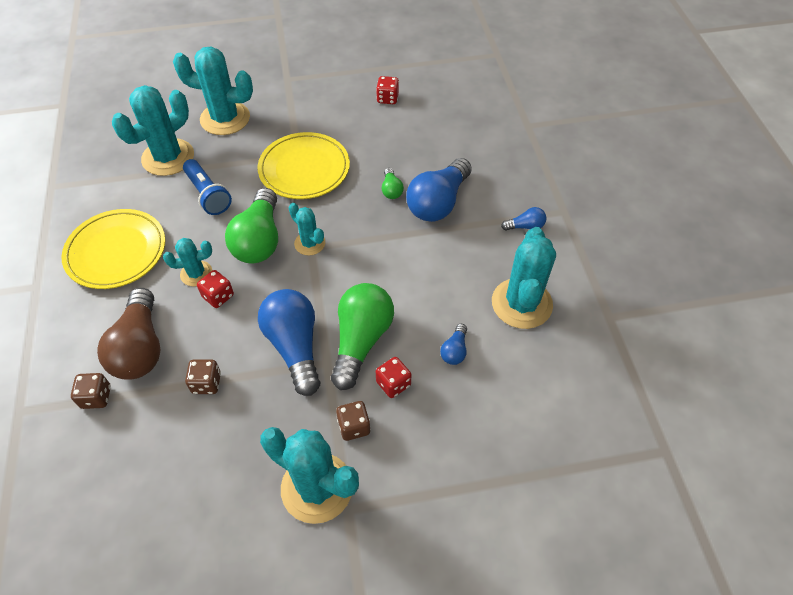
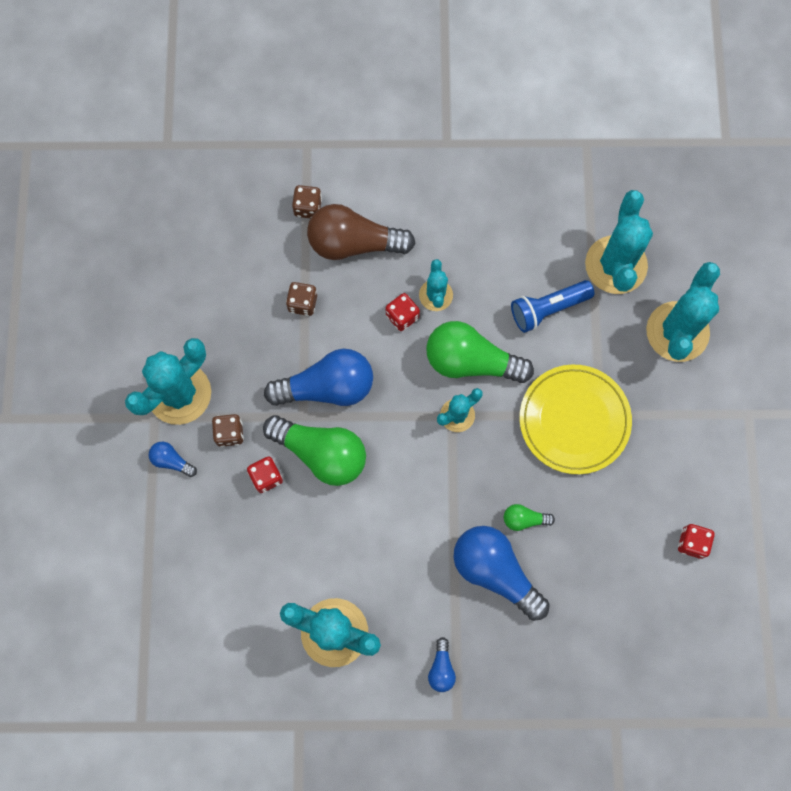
camera: 100 degrees right, 20 degrees up
yellow plate [62,209,165,289] -> none
turquoise cactus [112,85,194,176] -> turquoise cactus turned 45 degrees clockwise [585,190,653,294]
blue light bulb [440,324,467,365] -> blue light bulb moved to [149,442,197,477]

